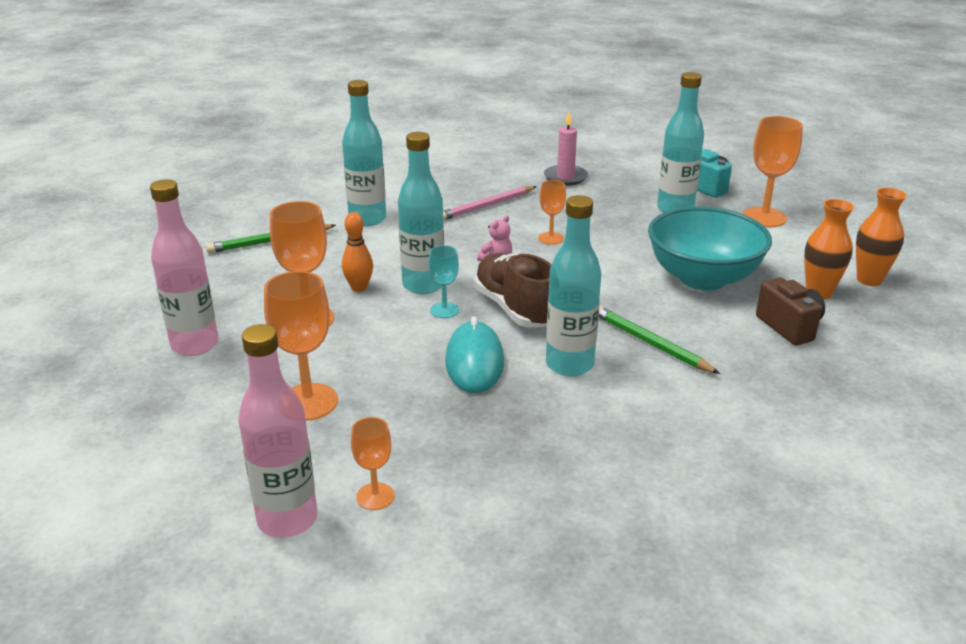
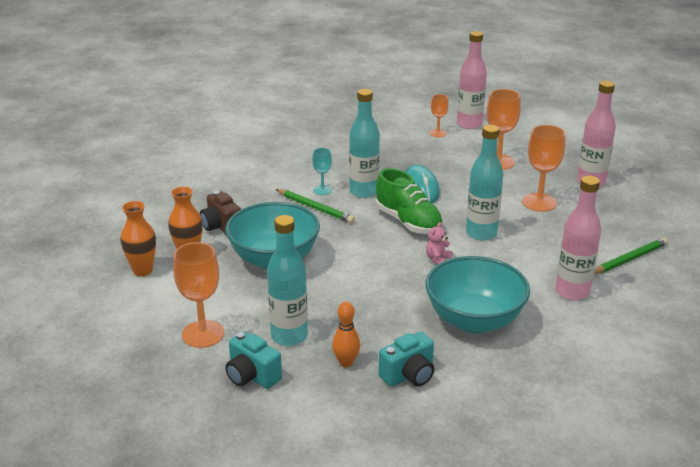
camera: 170 degrees right, 0 degrees up
turquoise bottle [342,80,386,226] -> pink bottle [555,176,601,300]
orange bowling pin [342,212,373,292] -> orange bowling pin moved to [332,302,360,367]
turquoise goblet [428,245,459,318] -> turquoise goblet moved to [312,148,332,195]
pink pencil [443,186,537,220] -> turquoise bowl [425,256,530,333]
brown shoe [474,253,551,327] -> green shoe [376,168,443,234]
orange goblet [538,180,566,245] -> none
pink candle [544,111,588,186] -> turquoise camera [379,331,434,387]

